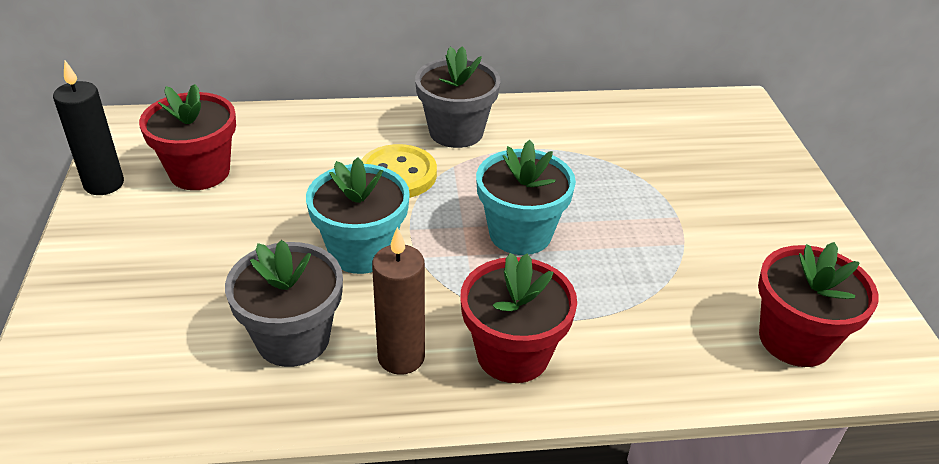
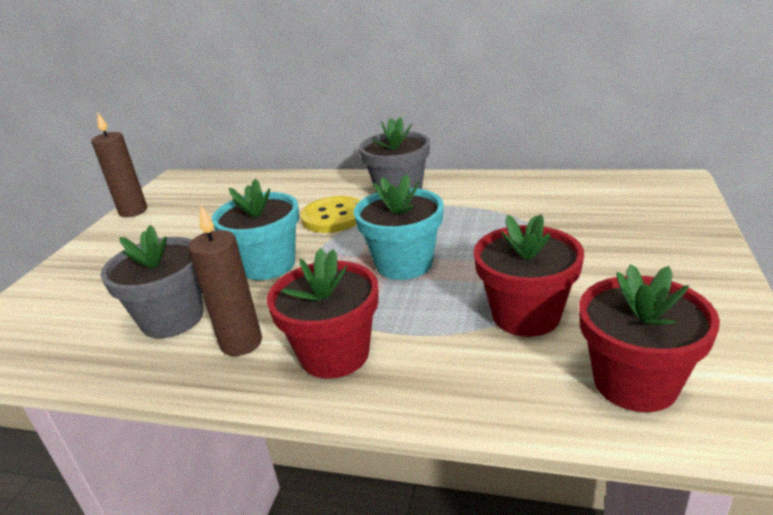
camera: 25 degrees right, 10 degrees down
black candle [53,61,124,195] -> brown candle [91,112,147,217]
red flower pot [139,84,236,190] -> red flower pot moved to [473,214,584,337]

